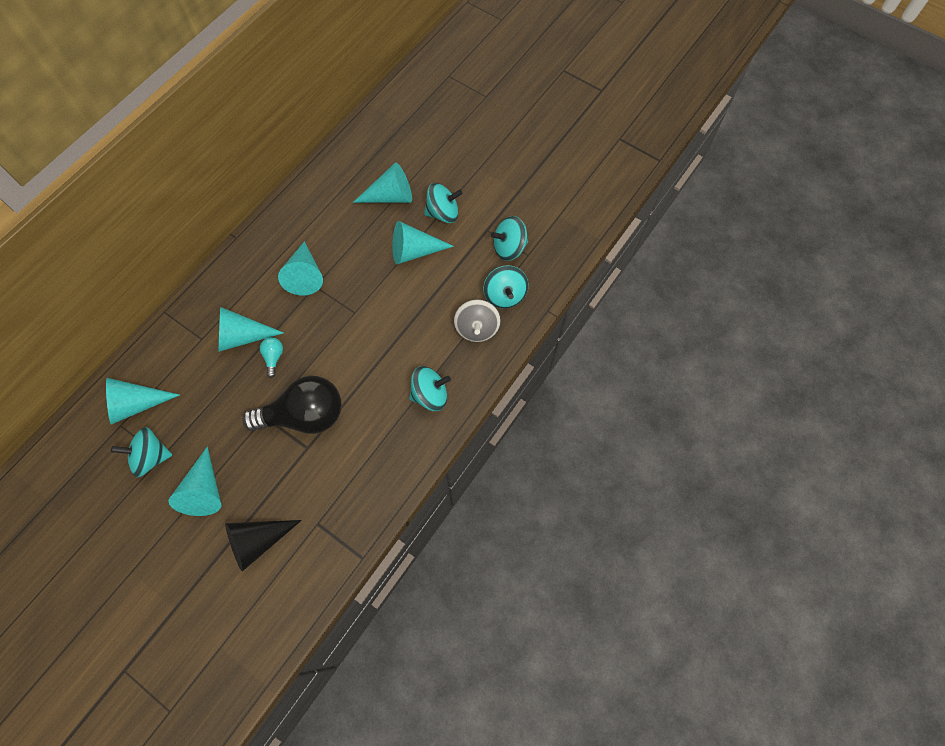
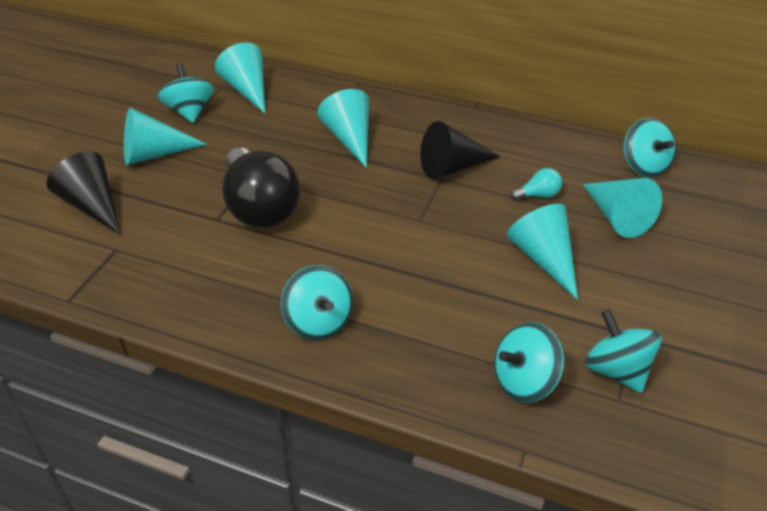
camera: 75 degrees right, 25 degrees down
turquoise light bulb [260,337,283,378] -> turquoise light bulb moved to [511,168,562,201]
turquoise cone [278,241,323,296] -> black cone [420,121,501,179]
turquoise spinning top [424,183,463,223] -> turquoise spinning top moved to [623,117,676,177]
grey spinning top [454,299,501,342] -> none

